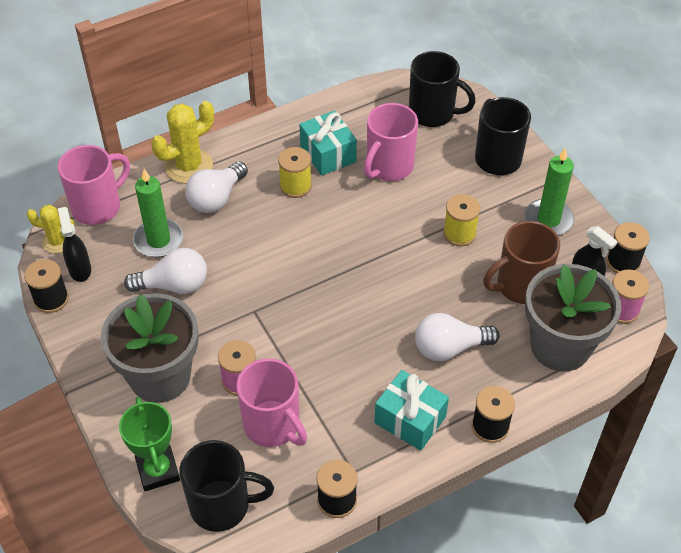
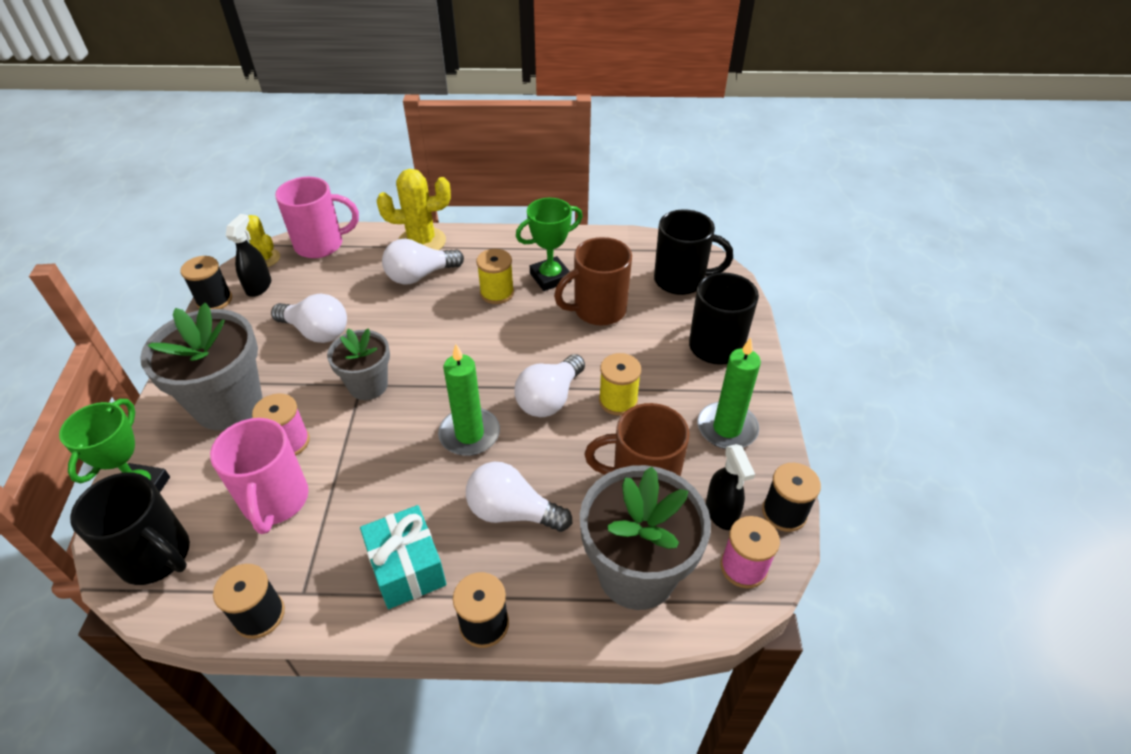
camera: 30 degrees right, 5 degrees down
green candle [133,169,183,257] -> green candle moved to [438,344,500,456]
turquoise gift [300,111,357,176] -> green trophy [516,198,583,291]
pink mug [364,103,418,181] -> brown mug [554,237,632,326]
black mug [409,51,476,127] -> black mug turned 45 degrees counterclockwise [654,209,733,295]
none -> grey flower pot [327,329,390,400]
none -> white light bulb [514,354,585,417]

